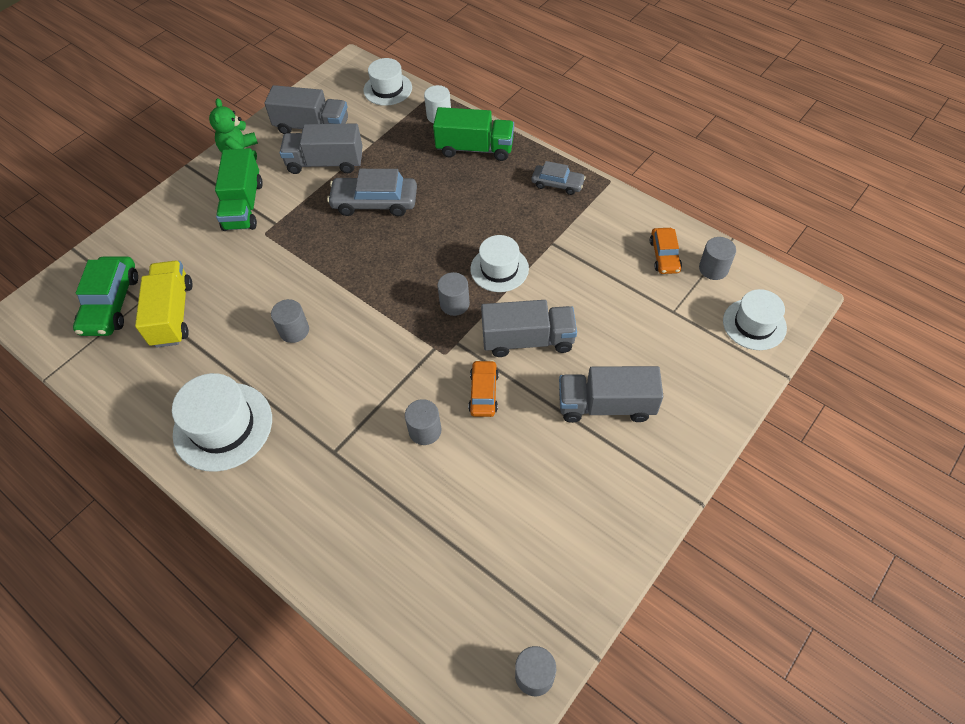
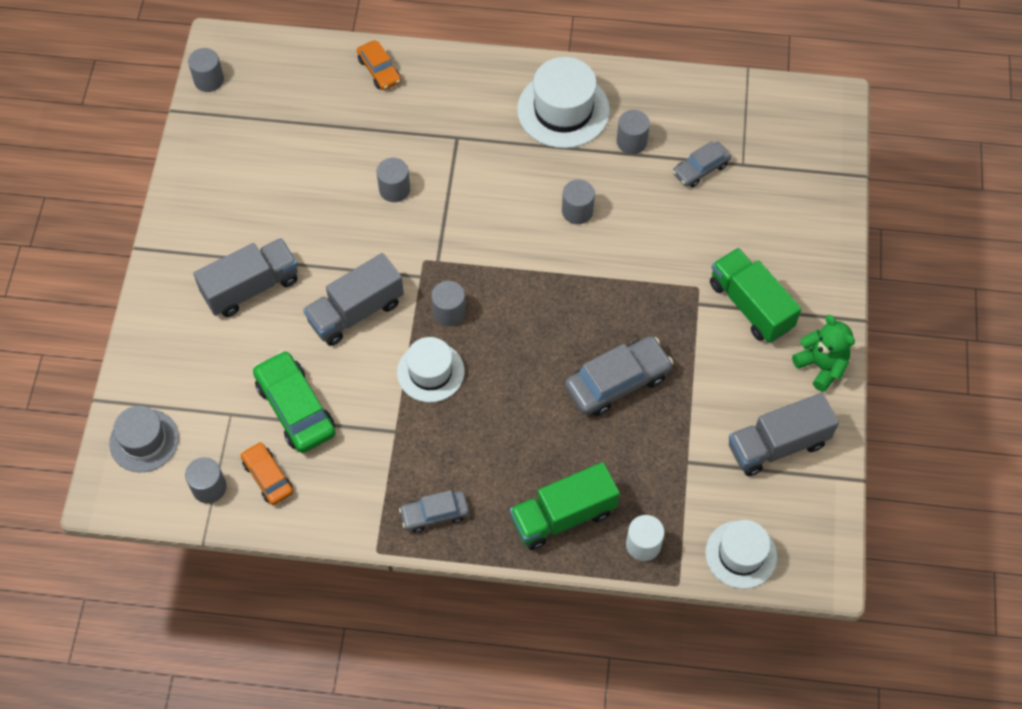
camera: 145 degrees right, 5 degrees up
green car [73,256,138,336] -> green car moved to [253,351,335,453]
yellow truck [135,261,193,348] -> grey car [673,141,731,187]
grey truck [280,123,363,174] -> none
orange car [468,360,499,417] -> orange car moved to [357,40,401,90]
white hat [723,289,787,350] -> grey hat [109,406,179,472]
none -> grey cylinder [617,110,650,154]

